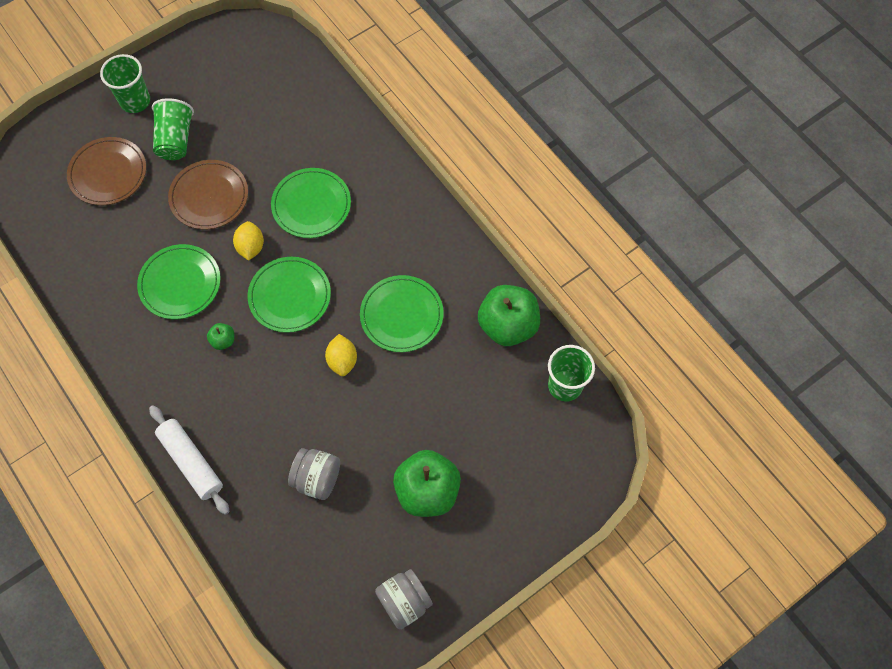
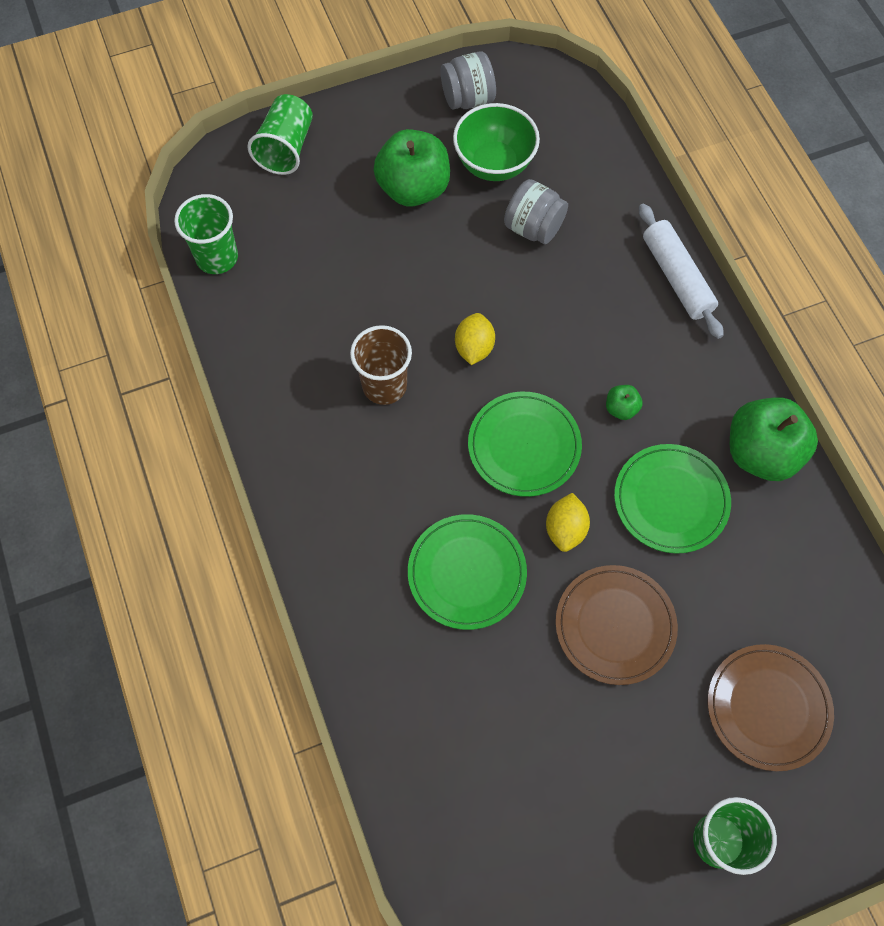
camera: 165 degrees left, 0 degrees up
green cup [152,98,194,160] -> green cup moved to [247,94,313,175]
green plate [360,275,444,352] -> brown cup [350,325,412,405]
green apple [478,285,540,346] -> green apple moved to [730,397,818,481]
none -> green bowl [453,103,540,181]

